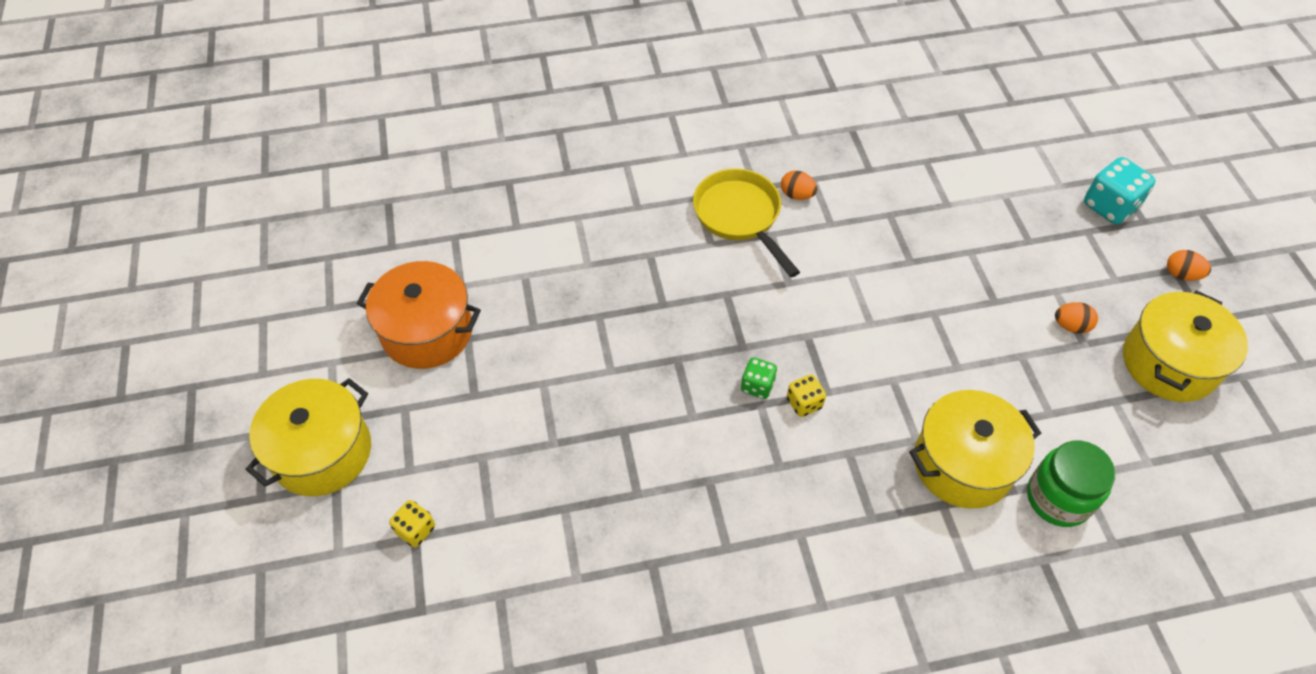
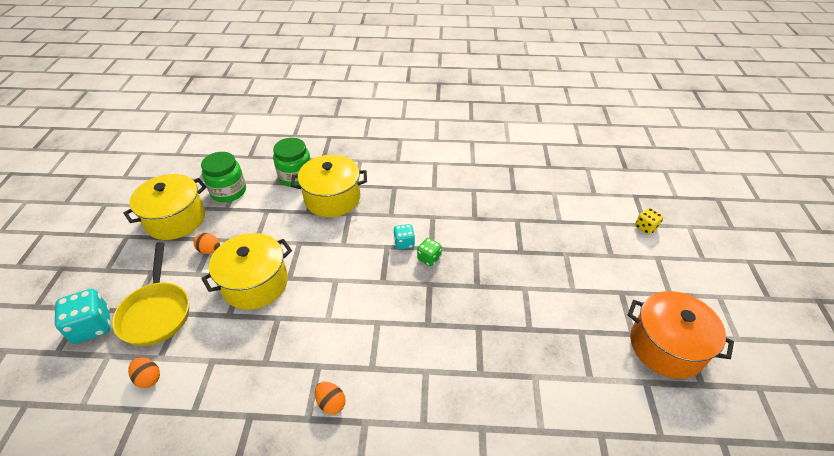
camera: 165 degrees left, 10 degrees down
yellow pot [246,378,371,496] -> yellow pot moved to [201,233,292,310]
yellow pan [693,168,800,277] -> yellow pan moved to [112,242,189,346]
yellow dice [787,374,826,417] -> turquoise dice [394,224,415,250]
orange egg [1167,250,1211,281] -> orange egg moved to [128,357,160,388]
none -> green jar [201,152,246,202]

